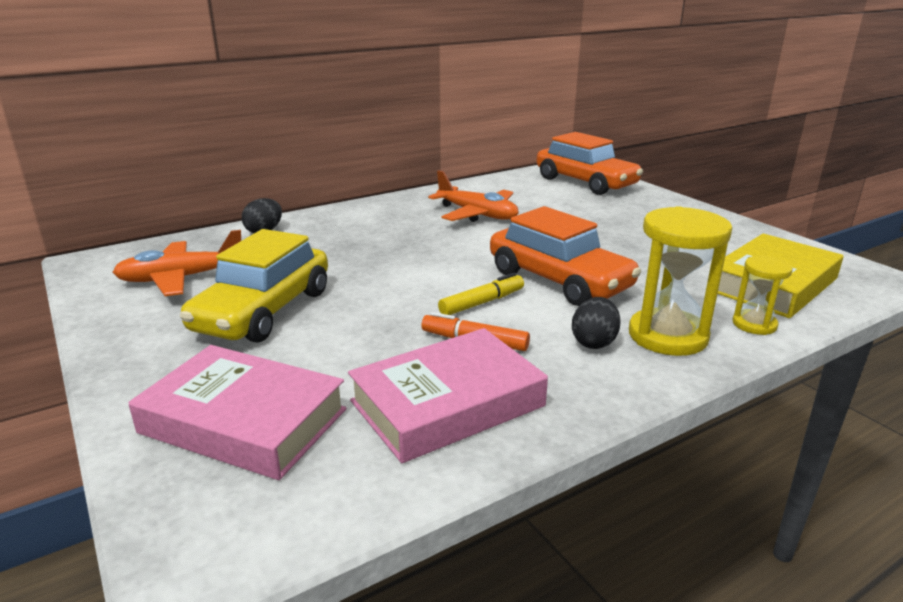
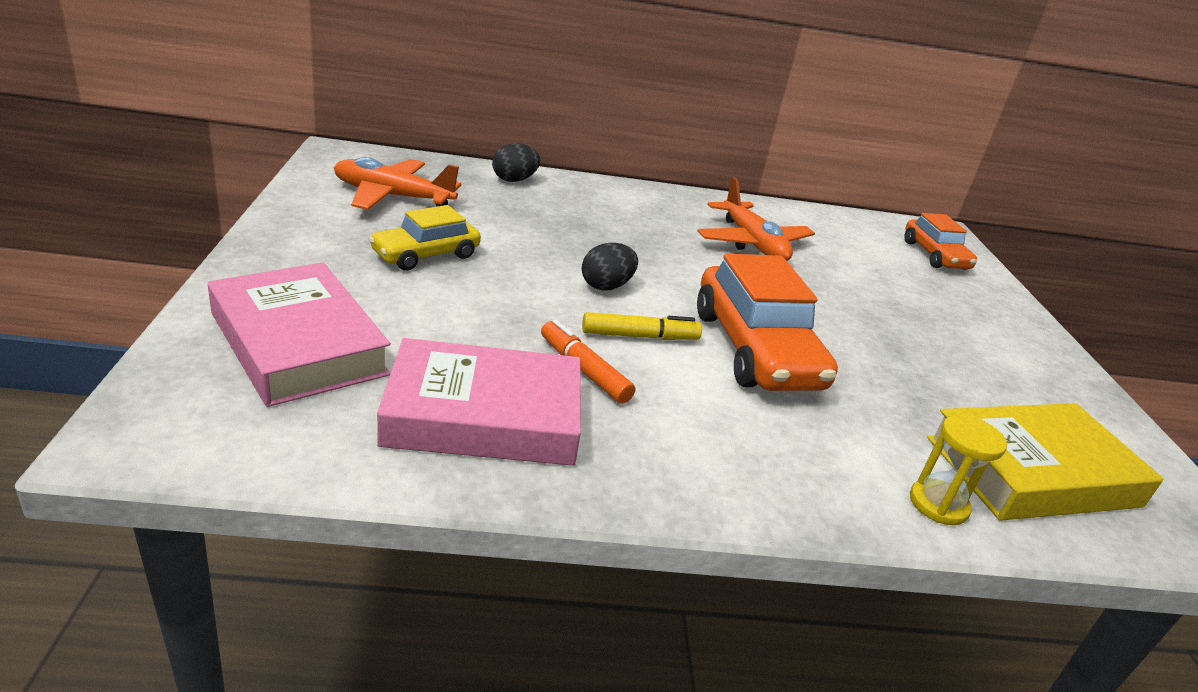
camera: 25 degrees right, 5 degrees up
yellow car [180,229,328,343] -> yellow car [369,205,481,271], size x0.60
orange car [536,132,643,195] -> orange car [904,213,977,270], size x0.60
black egg [572,297,621,349] -> black egg moved to [582,243,638,291]
yellow hourglass [629,206,732,356] -> none

